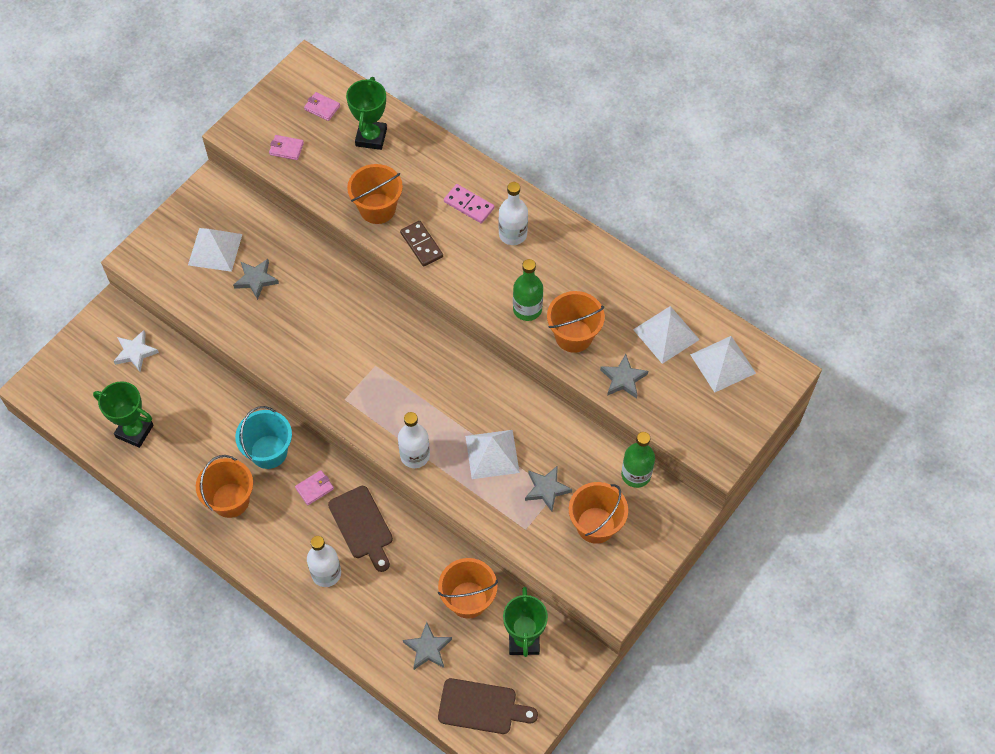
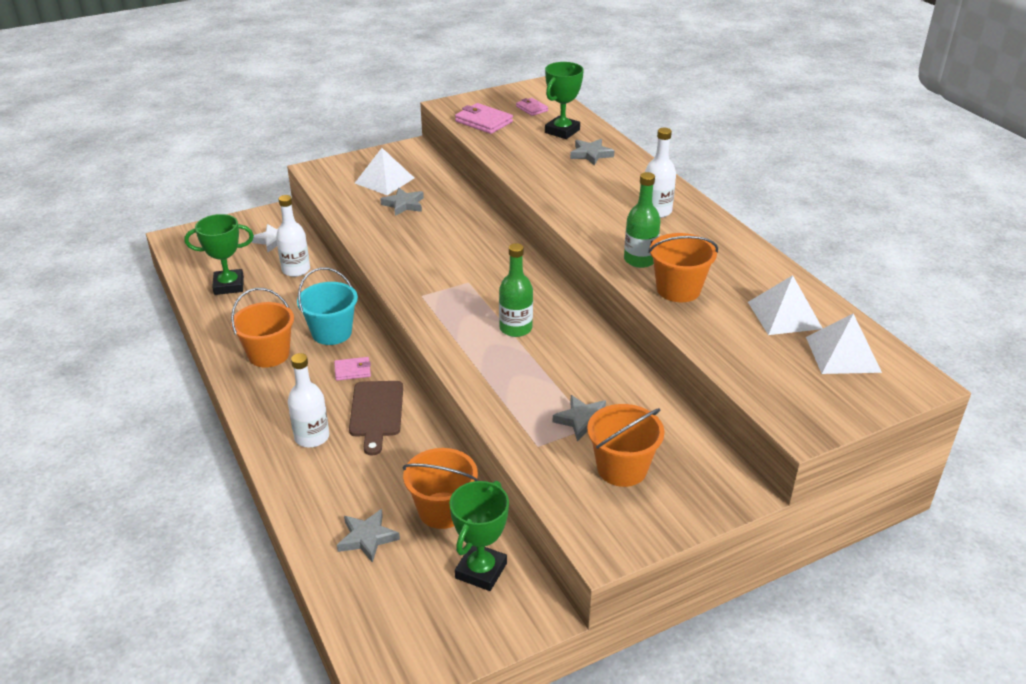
camera: 25 degrees right, 25 degrees down
green trophy [93,381,153,448] -> green trophy turned 60 degrees counterclockwise [185,214,254,295]
pink wallet [269,135,304,160] -> pink wallet [455,103,513,134], size x1.68
orange bucket [347,164,403,224] -> none
white bottle [398,412,430,468] -> white bottle moved to [276,195,310,277]
brown domino [400,221,443,267] -> none
brown cutting board [438,678,538,734] -> none
pink domino [444,184,494,223] -> none
white pyramid [465,430,520,479] -> none
grey star [600,354,648,398] -> grey star moved to [570,139,614,166]
green bottle [621,432,655,488] -> green bottle moved to [499,243,533,337]

